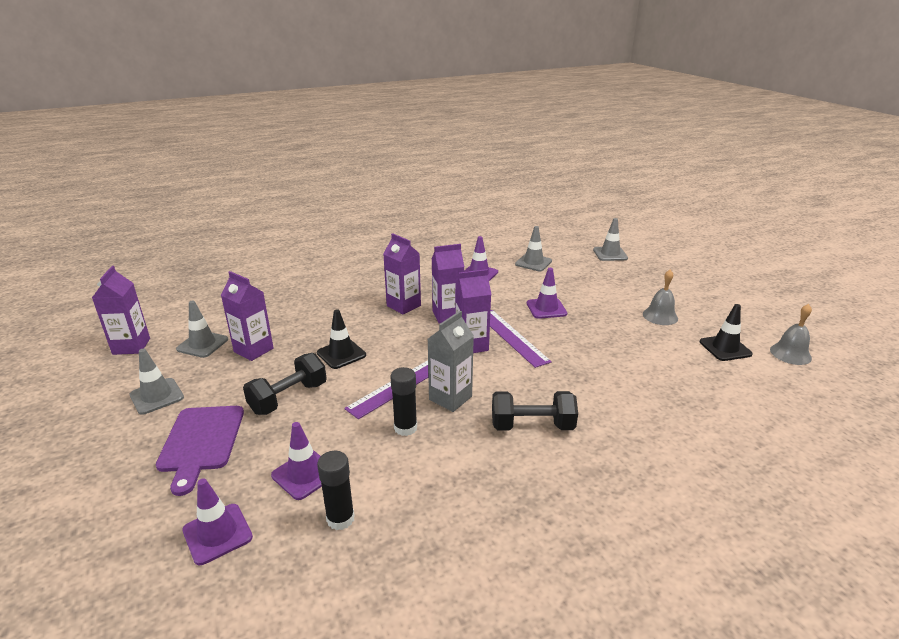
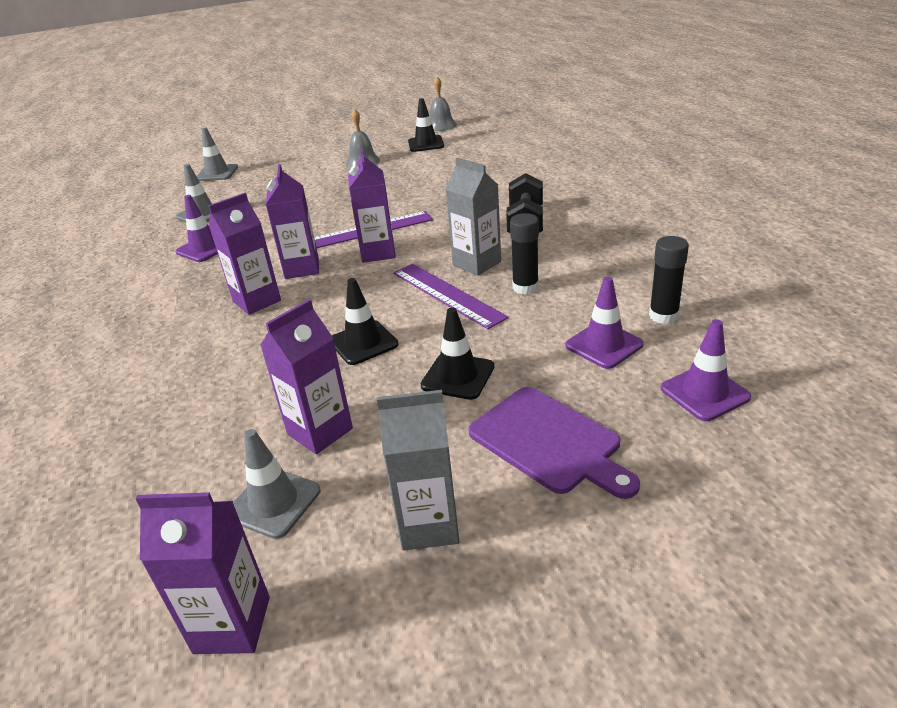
camera: 80 degrees left, 5 degrees up
grey traffic cone [130,349,184,415] -> grey carton [377,390,460,551]
purple cutting board [156,406,244,496] -> purple cutting board turned 45 degrees clockwise [468,387,640,499]
black dumbbell [243,353,327,415] -> black traffic cone [421,307,494,400]
purple traffic cone [527,268,567,319] -> none

